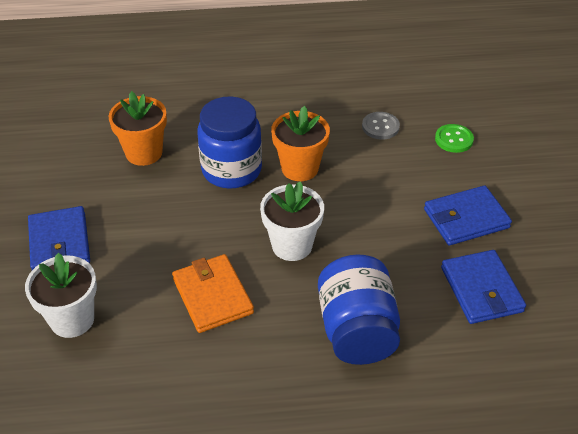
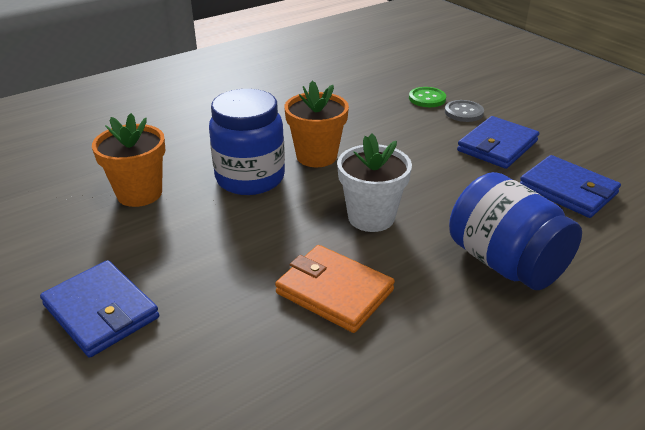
camera: 30 degrees left, 10 degrees down
white flower pot [25,253,97,338] -> none
grey button [362,112,400,140] -> grey button moved to [445,100,484,122]

